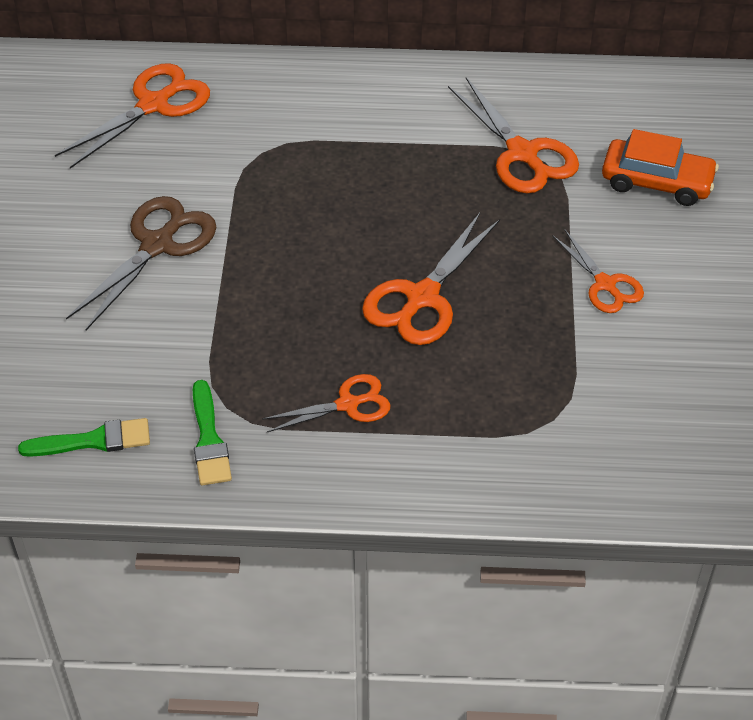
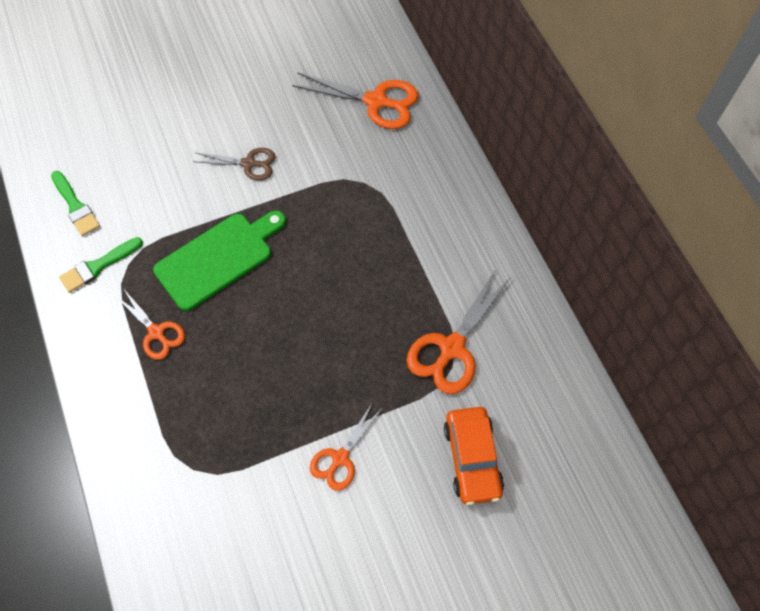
camera: 65 degrees right, 15 degrees up
brown scissors [66,196,216,330] -> brown scissors [193,148,276,180], size x0.62
orange scissors [362,213,500,345] -> none
none -> green cutting board [153,210,286,311]

